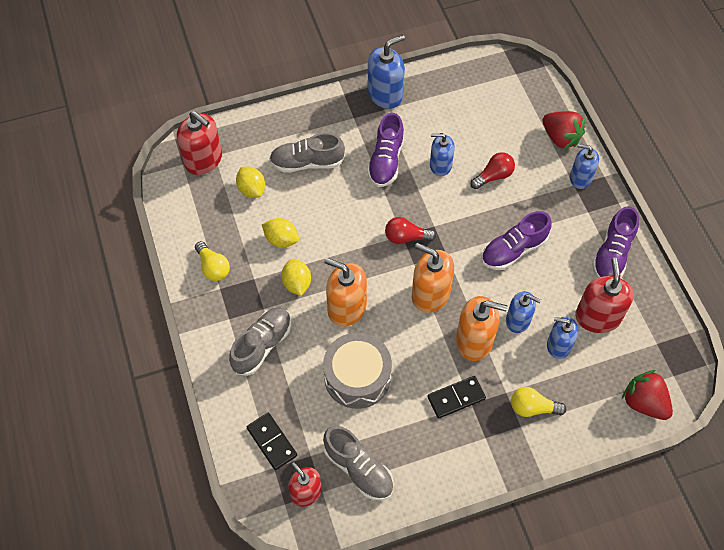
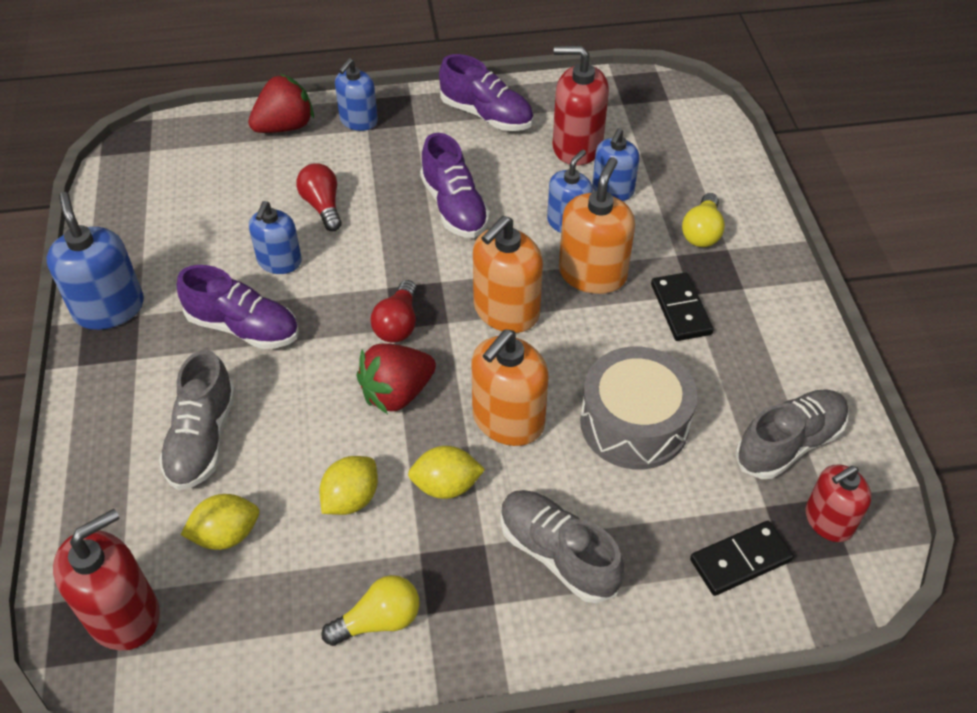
camera: 80 degrees left, 10 degrees down
red strawberry [622,370,673,420] -> red strawberry moved to [356,343,436,414]

